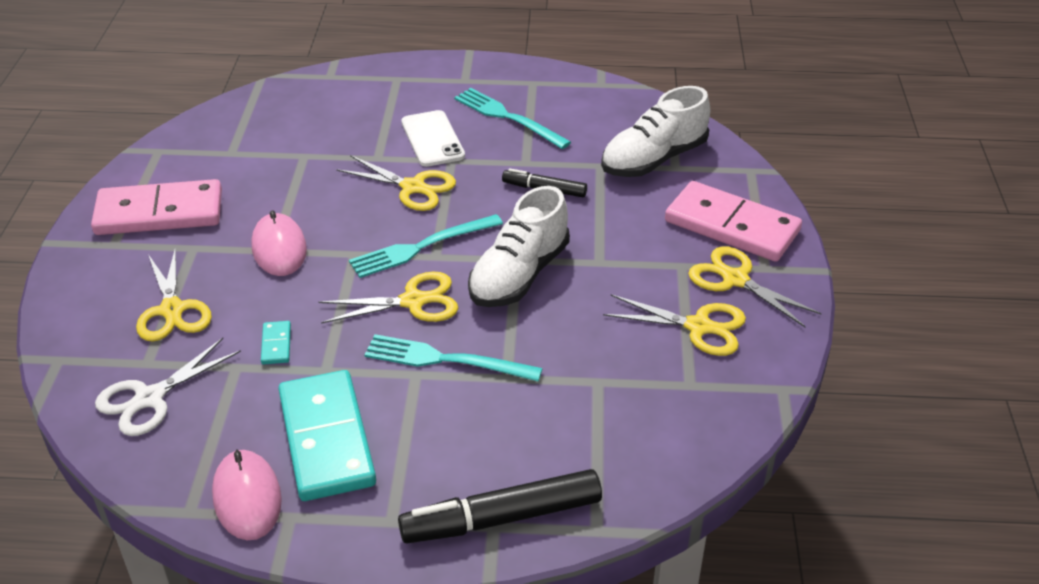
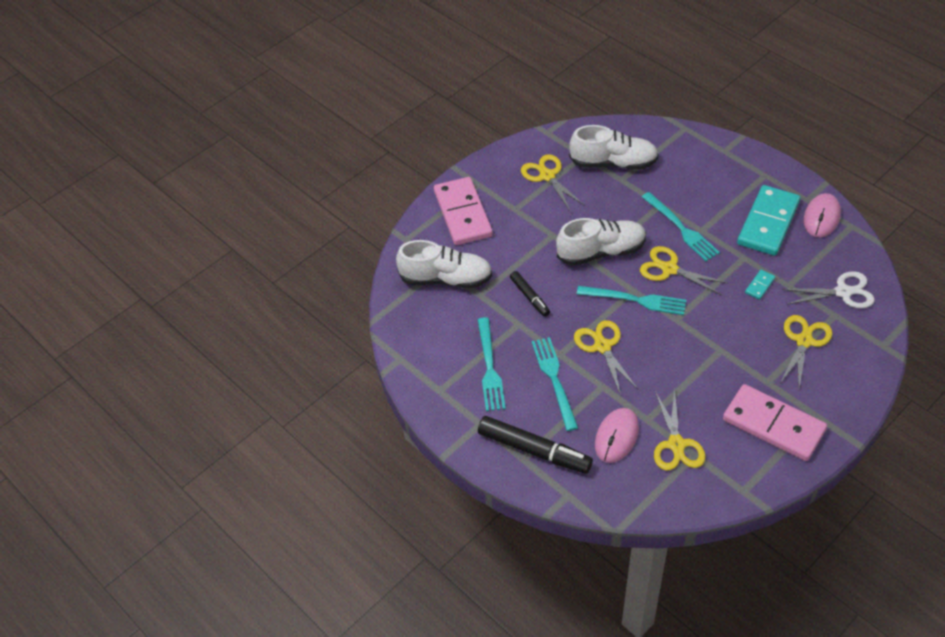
camera: 135 degrees left, 10 degrees up
pink mouse [251,210,307,276] -> pink mouse moved to [595,408,639,463]
black marker [398,469,602,543] -> black marker moved to [478,416,593,474]
white phone [401,110,465,167] -> turquoise fork [532,337,578,431]
yellow scissors [688,246,822,327] -> yellow scissors moved to [654,389,706,471]
none -> white shoe [569,125,659,170]

